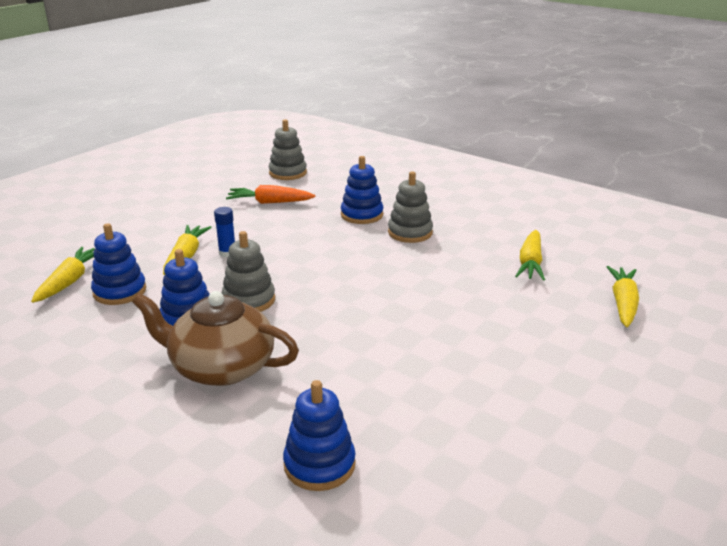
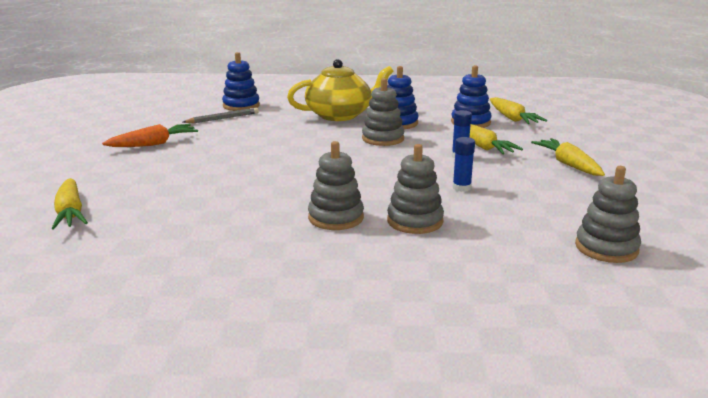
camera: 145 degrees right, 5 degrees down
brown teapot [132,291,299,386] -> yellow teapot [287,59,393,121]
orange carrot [226,185,315,204] -> orange carrot moved to [102,124,198,147]
blue stacking toy [341,156,383,224] -> grey stacking toy [387,144,444,234]
yellow carrot [515,230,545,281] -> yellow carrot moved to [531,138,605,176]
none -> grey pencil [183,108,259,123]
none -> blue glue stick [453,137,475,192]

